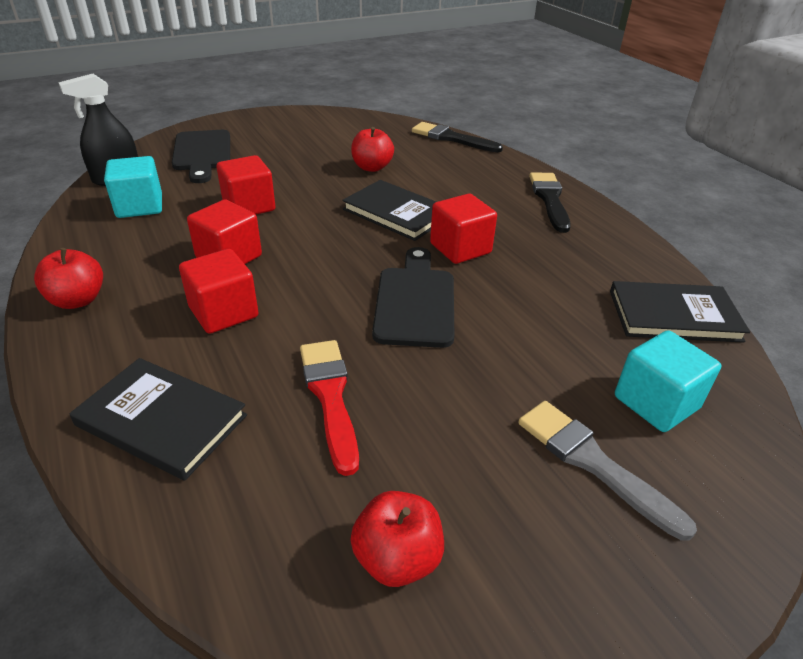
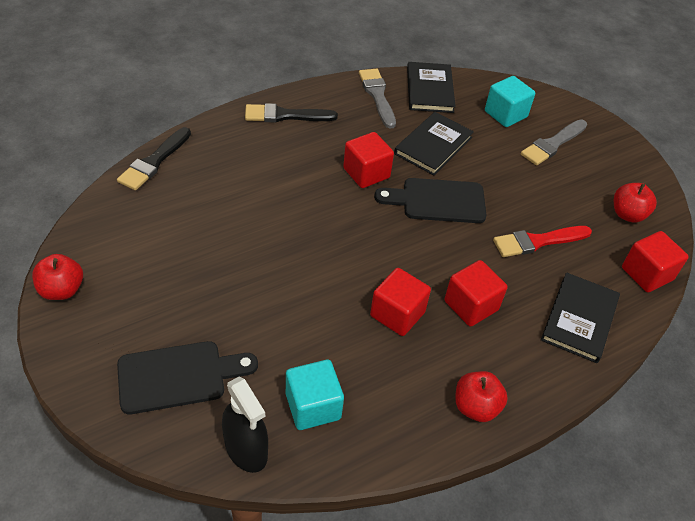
camera: 95 degrees left, 10 degrees up
red cube [217,155,275,214] -> red cube moved to [622,231,689,293]
black book [342,180,436,241] -> black book moved to [394,112,474,175]
red apple [351,127,394,172] -> red apple moved to [32,254,83,300]
none -> grey brush [359,69,396,128]

